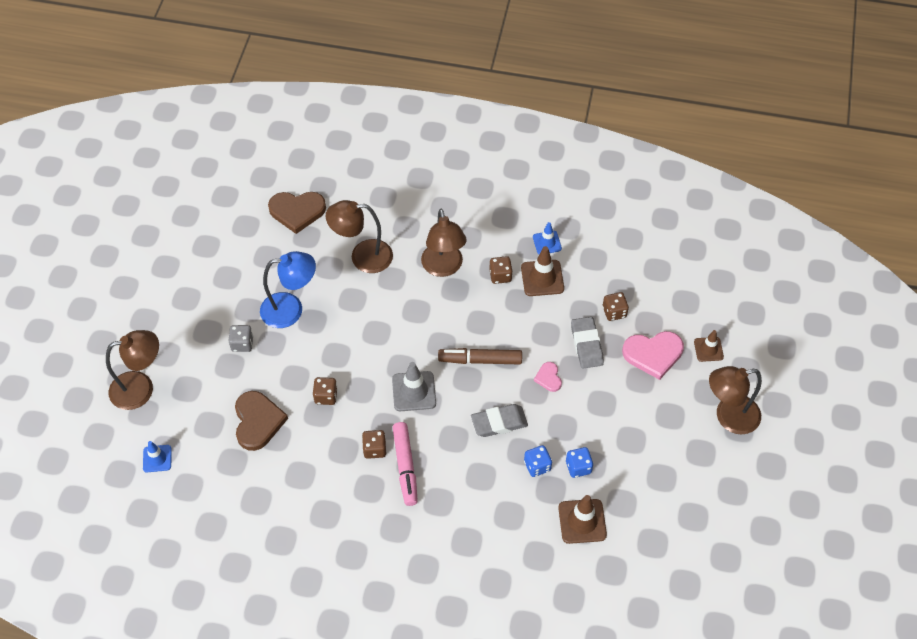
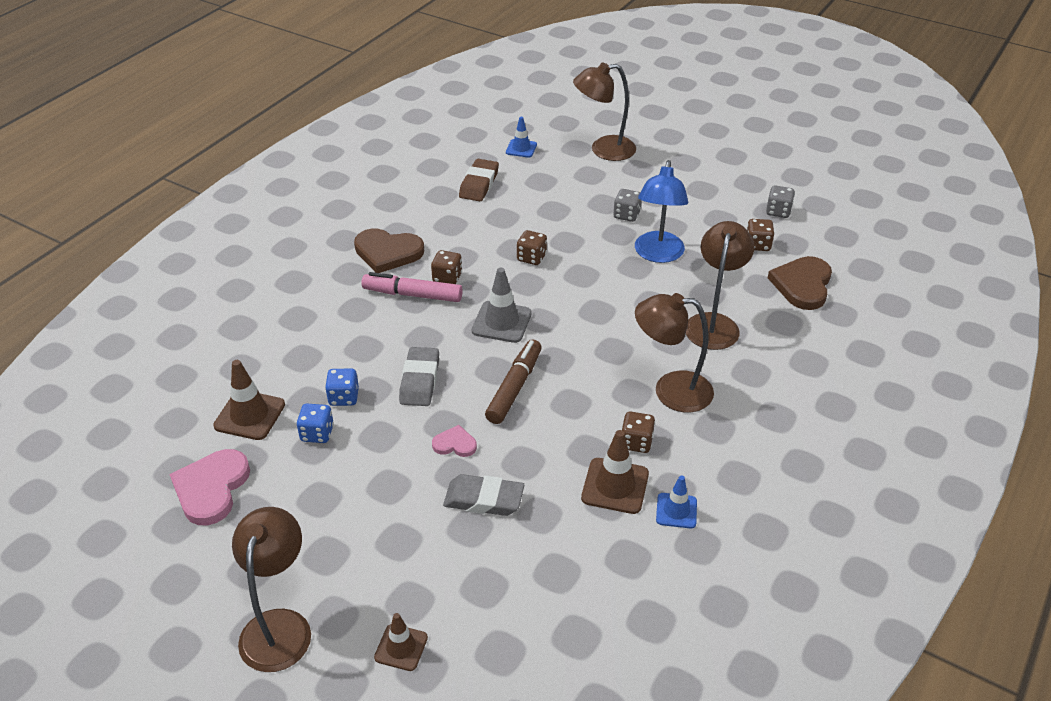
camera: 110 degrees right, 15 degrees down
brown lamp [106,330,159,410] -> brown lamp turned 75 degrees clockwise [573,62,636,161]
brown heart [235,391,288,451] -> brown heart moved to [354,229,424,273]
brown dice [602,292,629,321] -> brown dice moved to [746,219,774,251]
pink heart [622,331,684,380] -> pink heart moved to [169,449,250,525]
none -> brown eraser [459,159,499,201]
none -> grey dice [766,185,795,218]

